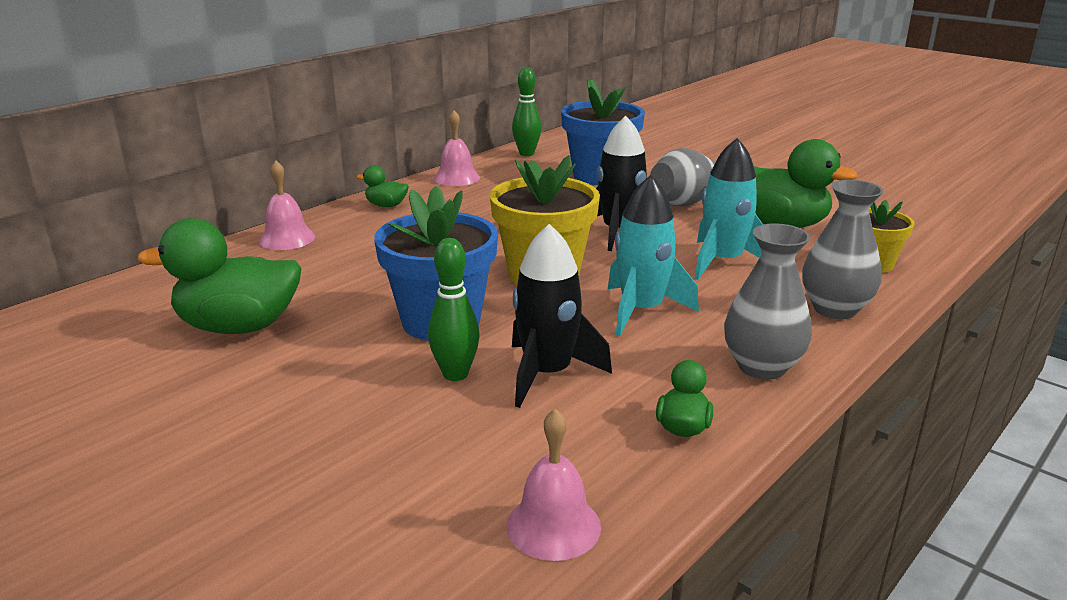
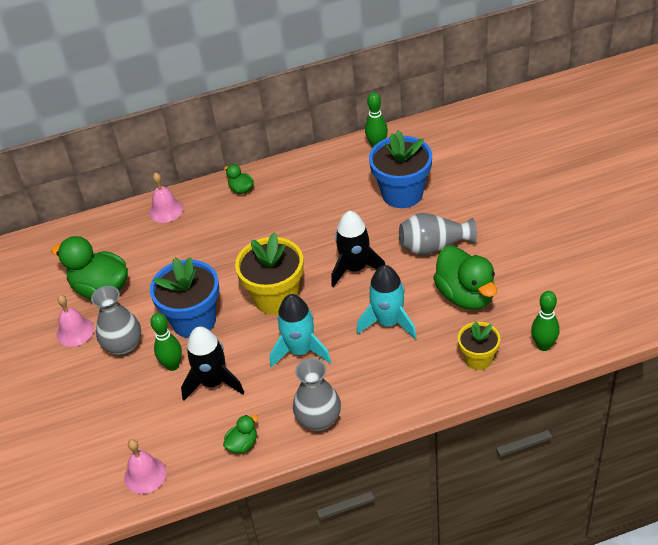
camera: 35 degrees right, 20 degrees up
pink bell [434,110,480,186] -> pink bell moved to [57,295,94,347]
grey vase [802,180,884,319] -> grey vase moved to [91,286,141,356]
none -> green bowling pin [531,291,560,351]

